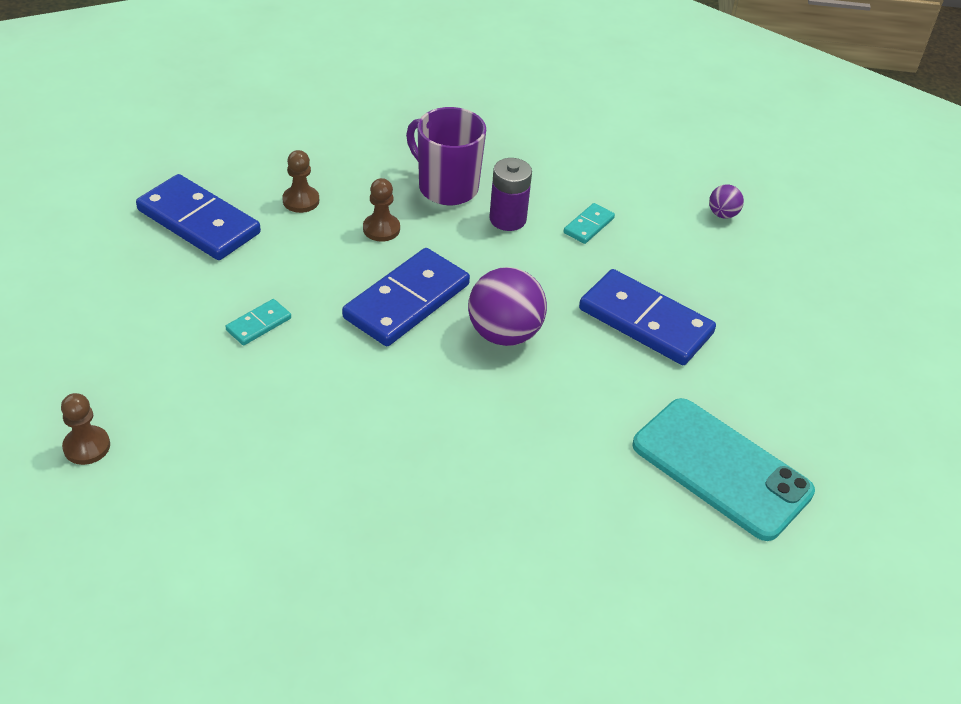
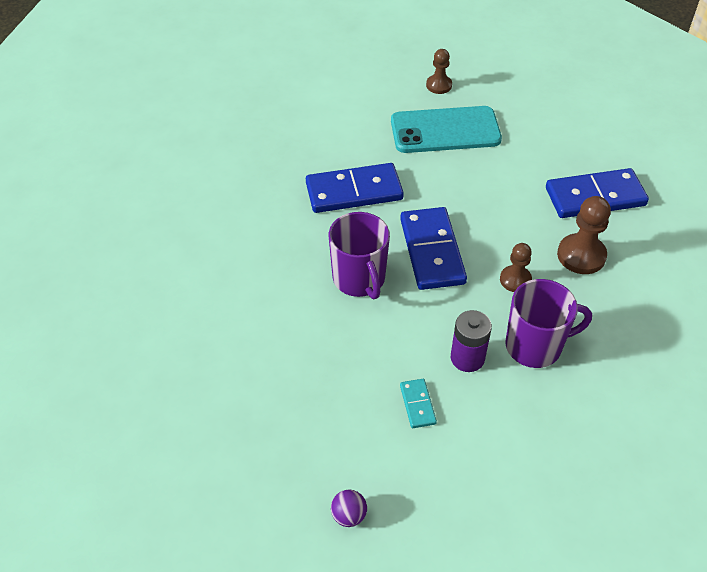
camera: 135 degrees right, 5 degrees up
turquoise domino [226,299,291,345] -> none
brown pawn [282,150,319,213] -> brown pawn [557,196,611,274], size x1.56
purple ball [468,267,547,346] -> purple mug [329,212,390,299]
blue domino [579,269,716,365] -> blue domino moved to [306,163,404,213]
turquoise phone [632,398,815,541] -> turquoise phone moved to [391,106,502,153]

